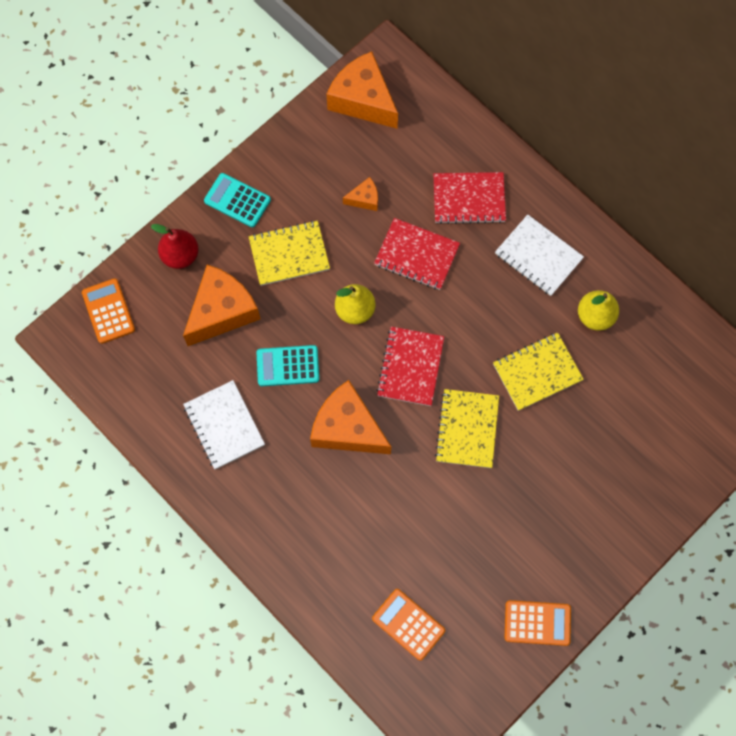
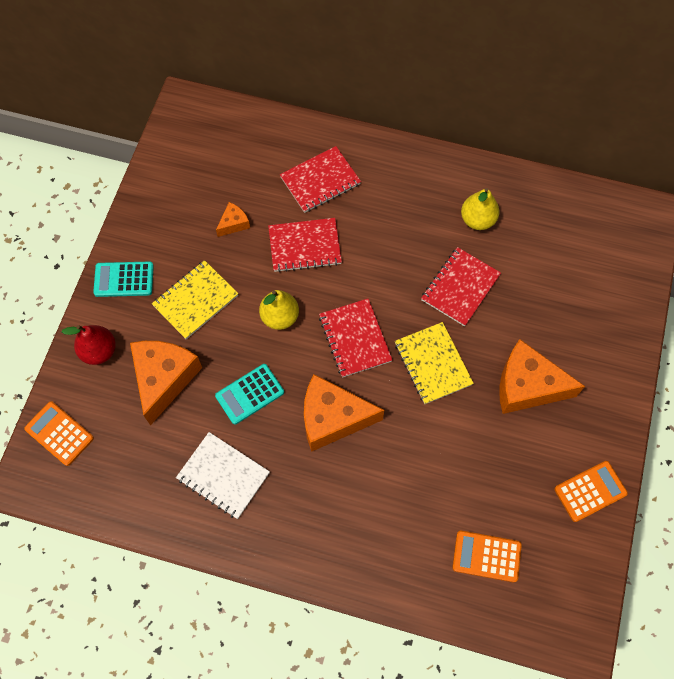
camera: 30 degrees left, 5 degrees down
orange cheese [327,51,398,129] -> orange cheese moved to [499,339,585,414]
yellow notebook [493,332,584,411] -> red notebook [421,247,501,326]
white notebook [495,215,584,296] -> none

